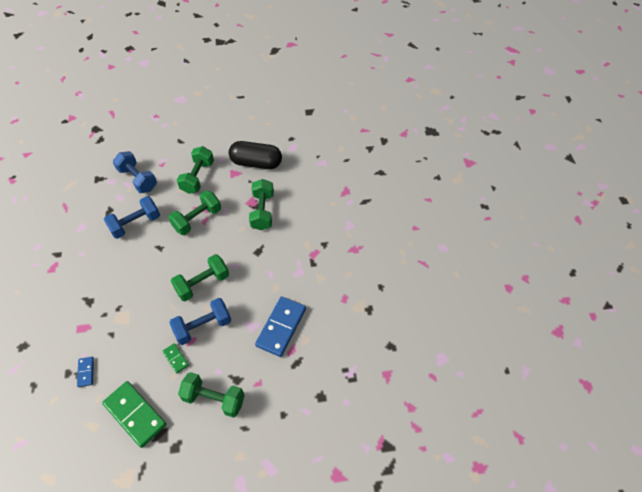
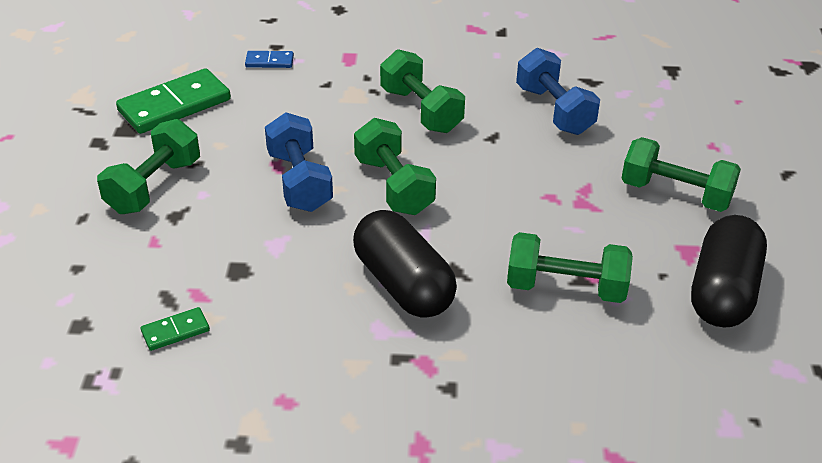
camera: 100 degrees right, 15 degrees down
blue dumbbell [113,151,157,193] -> none
green domino [162,343,189,373] -> green domino moved to [141,307,210,351]
green dumbbell [168,190,221,235] -> green dumbbell moved to [380,49,465,133]
blue domino [255,296,306,357] -> none
none -> black capsule [353,210,457,318]

